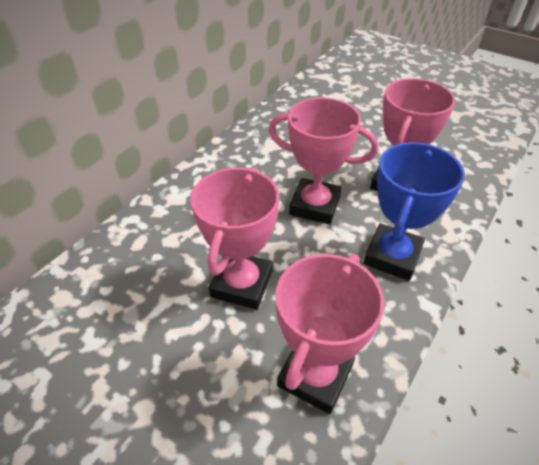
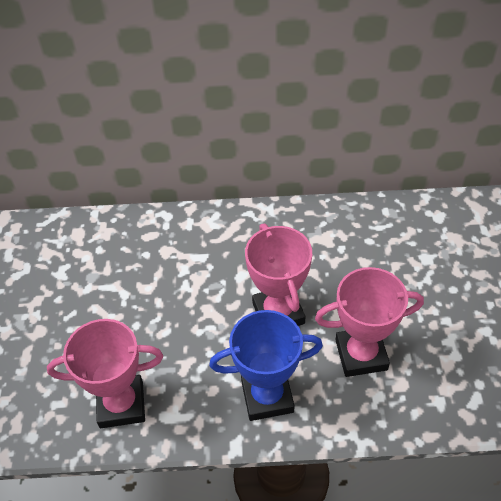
camera: 55 degrees right, 5 degrees up
pink trophy [190,167,279,310] -> none

